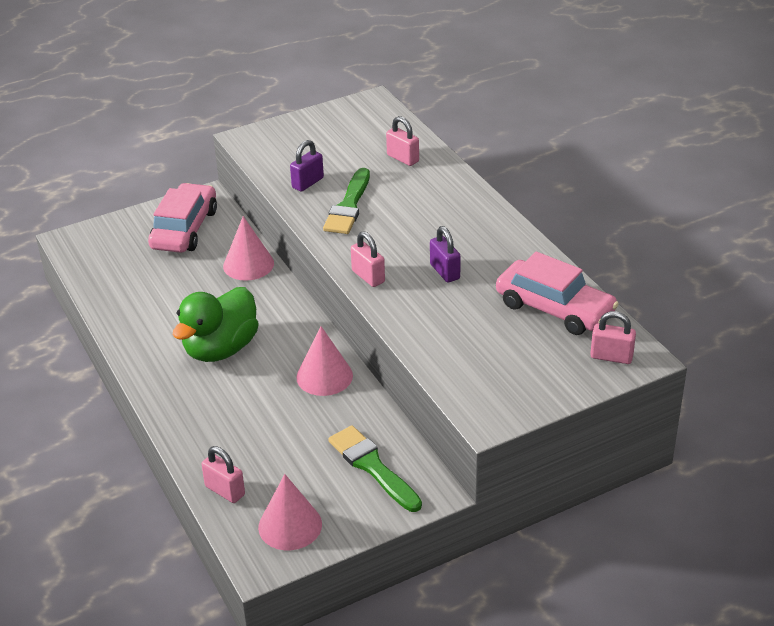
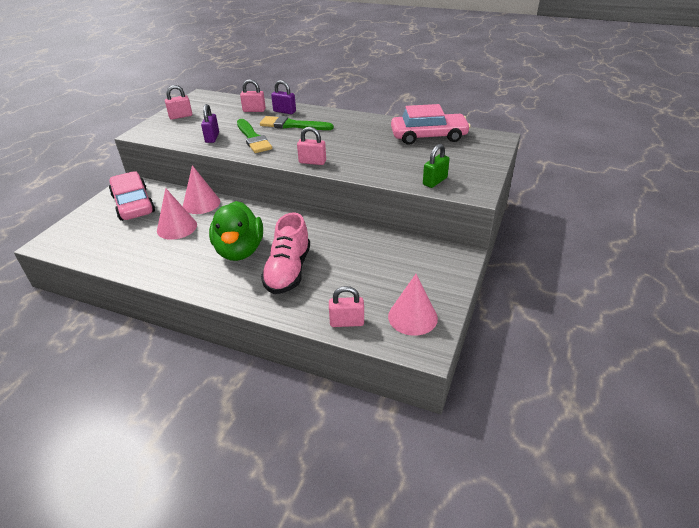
camera: 40 degrees left, 0 degrees up
pink cone [296,326,353,396] -> pink cone moved to [157,188,197,240]
green brush [328,425,422,512] -> green brush moved to [260,116,334,130]
purple padlock [430,226,461,283] -> purple padlock moved to [271,80,296,114]
pink padlock [590,311,636,364] -> pink padlock moved to [165,85,192,120]
none -> pink shoe [261,212,310,294]
none -> green padlock [423,144,450,188]

